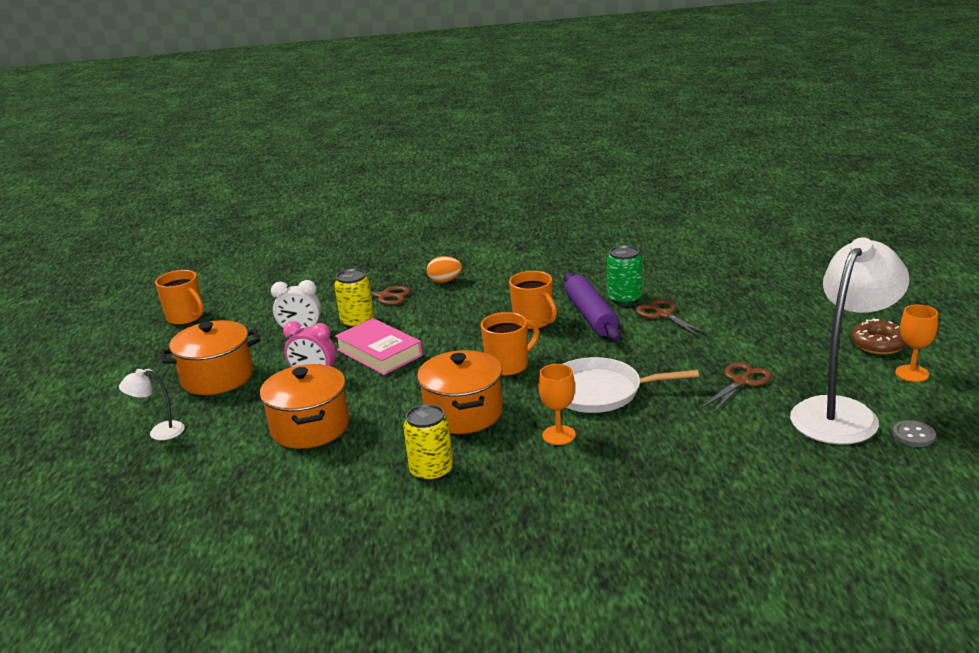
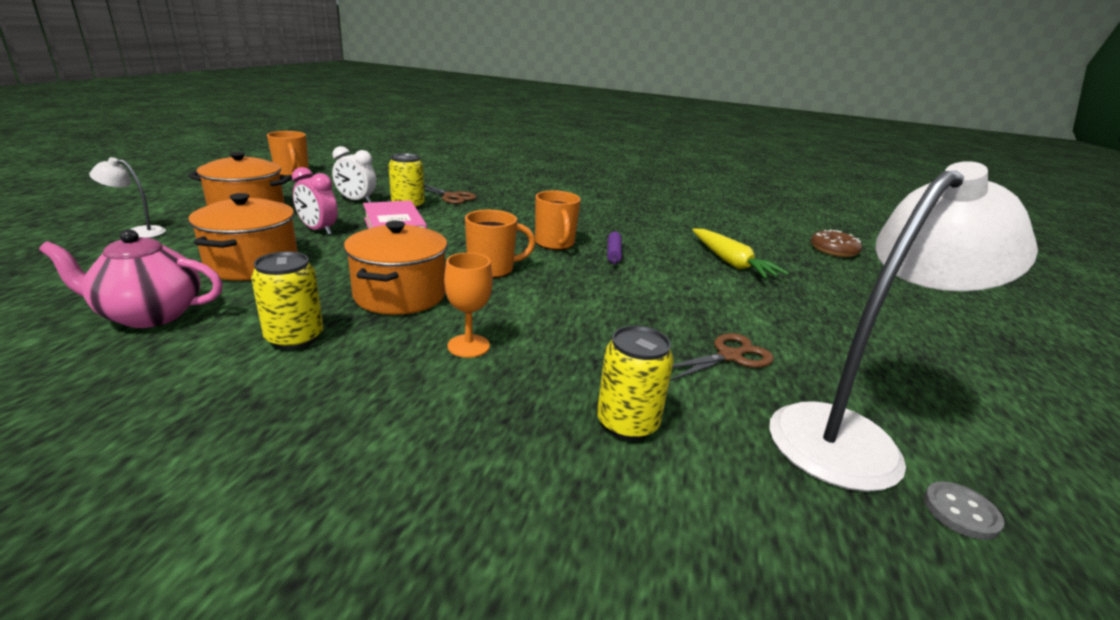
camera: 15 degrees right, 0 degrees up
orange egg [427,256,462,283] -> none
white pan [563,357,699,413] -> none
purple rolling pin [564,272,621,341] -> purple rolling pin [607,231,622,265], size x0.53
green can [607,245,642,305] -> none
brown scissors [636,299,708,337] -> none
brown donut [851,318,907,355] -> brown donut moved to [811,229,862,257]
orange goblet [895,305,938,382] -> none
none -> pink teapot [39,229,223,328]
none -> yellow can [597,326,674,441]
none -> yellow carrot [692,229,789,279]

